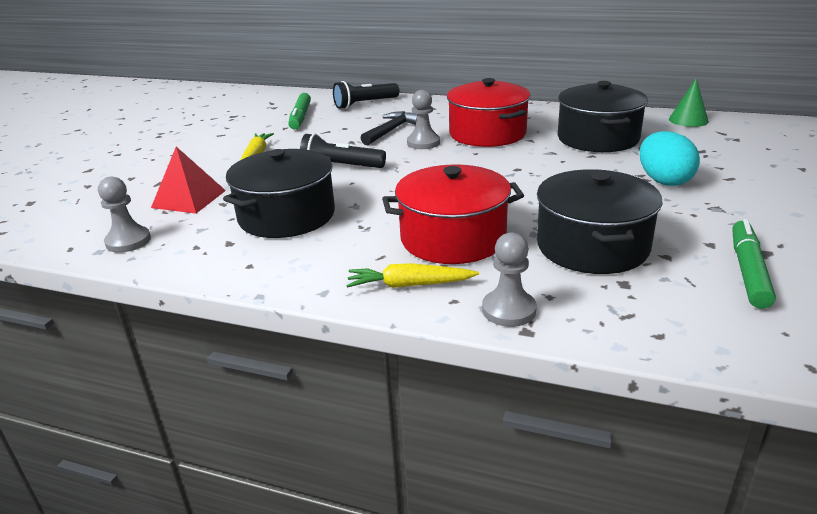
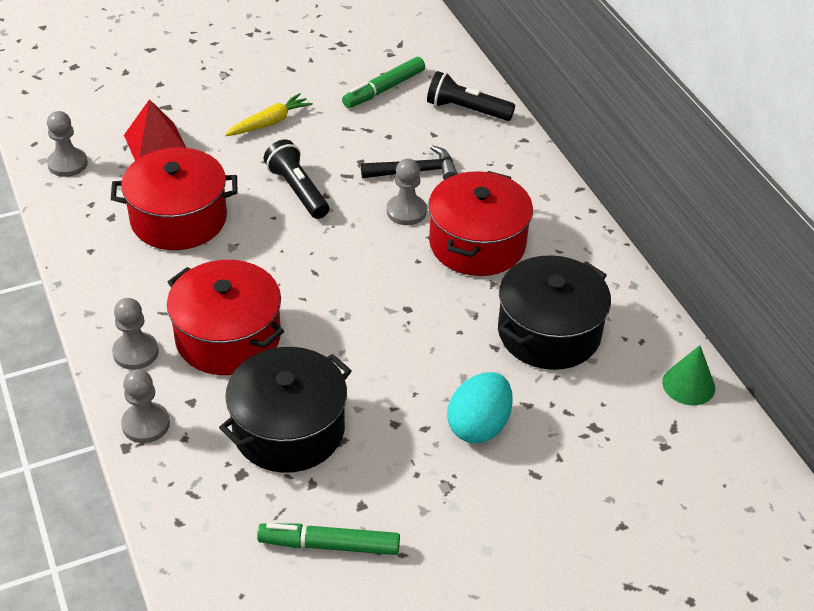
camera: 45 degrees right, 15 degrees up
black pot [223,149,335,238] -> red pot [111,148,238,250]
yellow carrot [346,263,479,288] -> grey pawn [112,298,159,370]
green marker [732,219,776,309] -> green marker turned 150 degrees counterclockwise [257,523,400,555]

